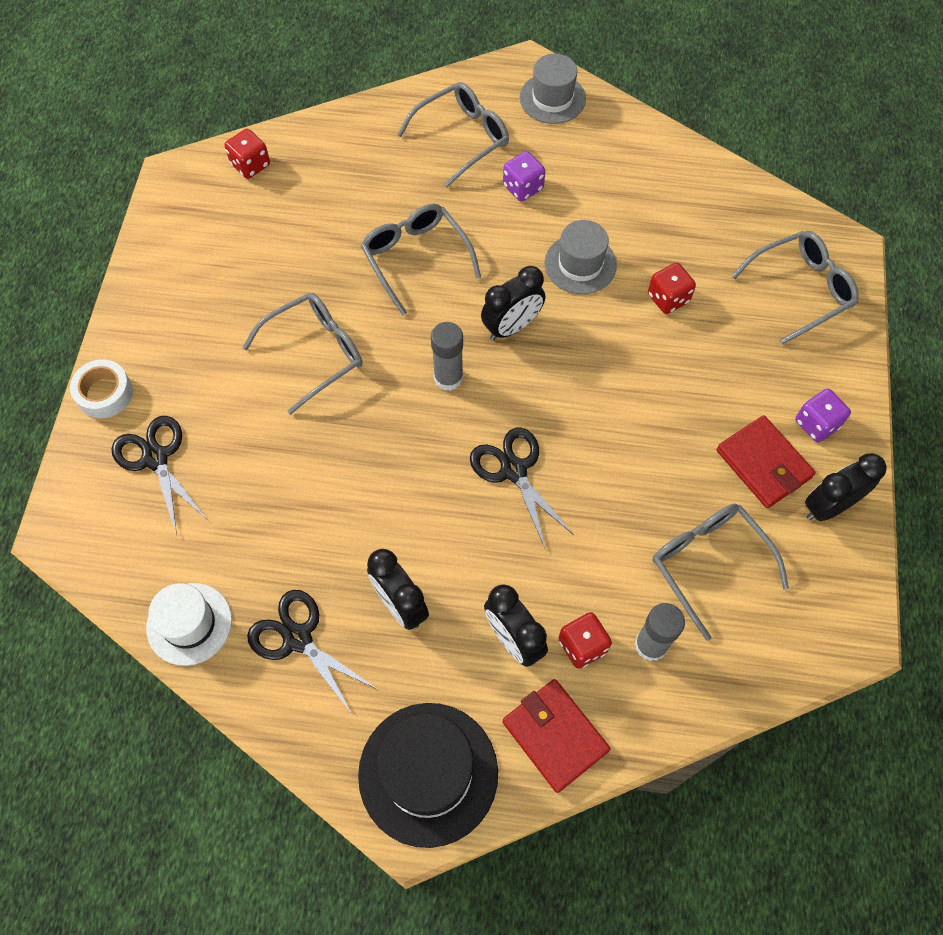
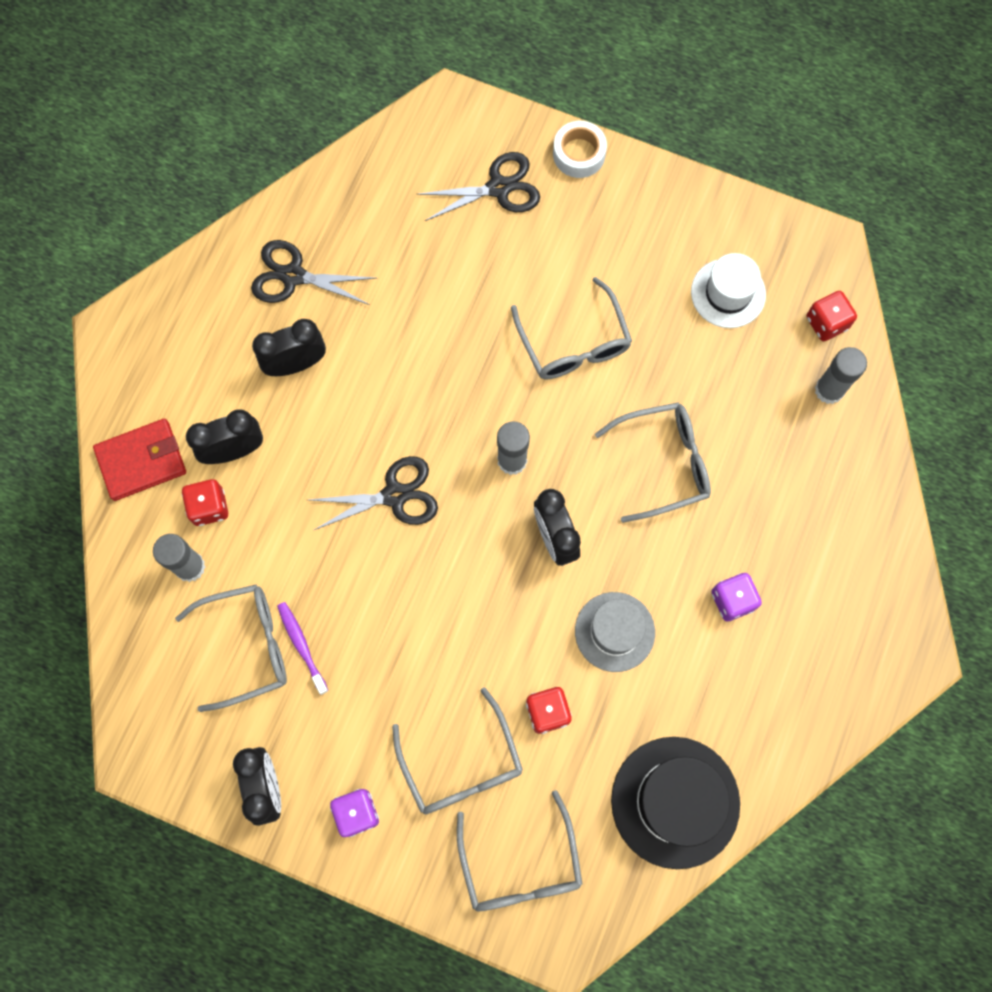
camera: 105 degrees right, 10 degrees up
white hat [146,583,232,666] -> white hat moved to [691,253,766,328]
black scissors [247,590,377,714] -> black scissors turned 135 degrees counterclockwise [251,240,376,305]
black hat [358,703,498,848] -> black hat moved to [611,737,740,869]
grey glasses [397,82,509,187] -> grey glasses moved to [392,688,523,814]
grey hat [520,54,586,124] -> none
red wallet [716,415,816,508] -> none
none -> purple toothbrush [277,602,328,695]
none -> grey glue stick [815,347,867,404]

